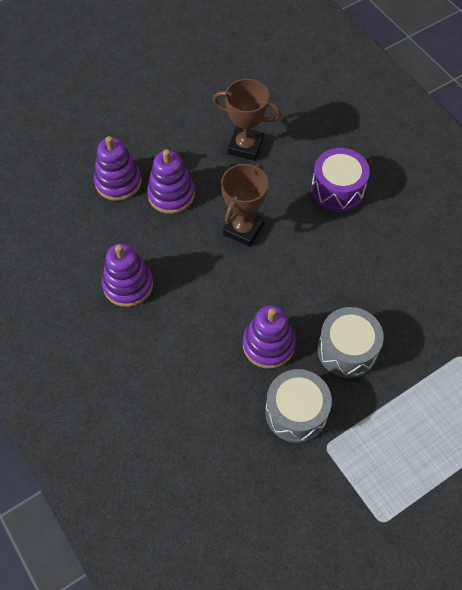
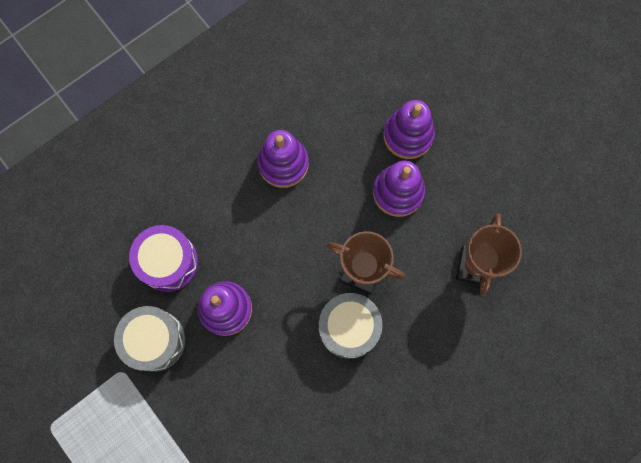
camera: 85 degrees right, 15 degrees up
purple drum [311,148,370,212] -> purple drum moved to [129,225,198,292]
grey drum [318,307,384,378] -> grey drum moved to [319,293,383,359]

